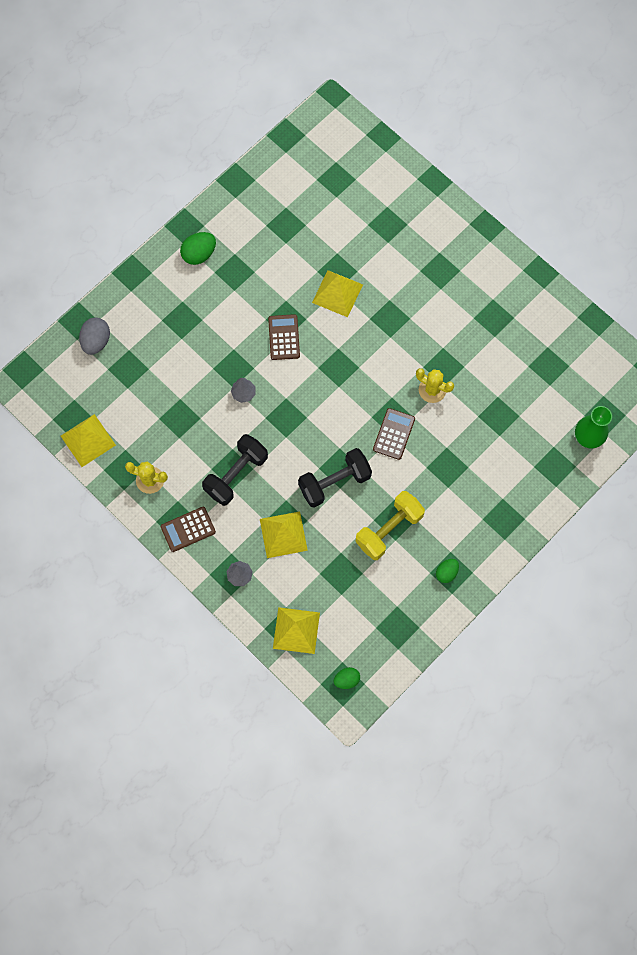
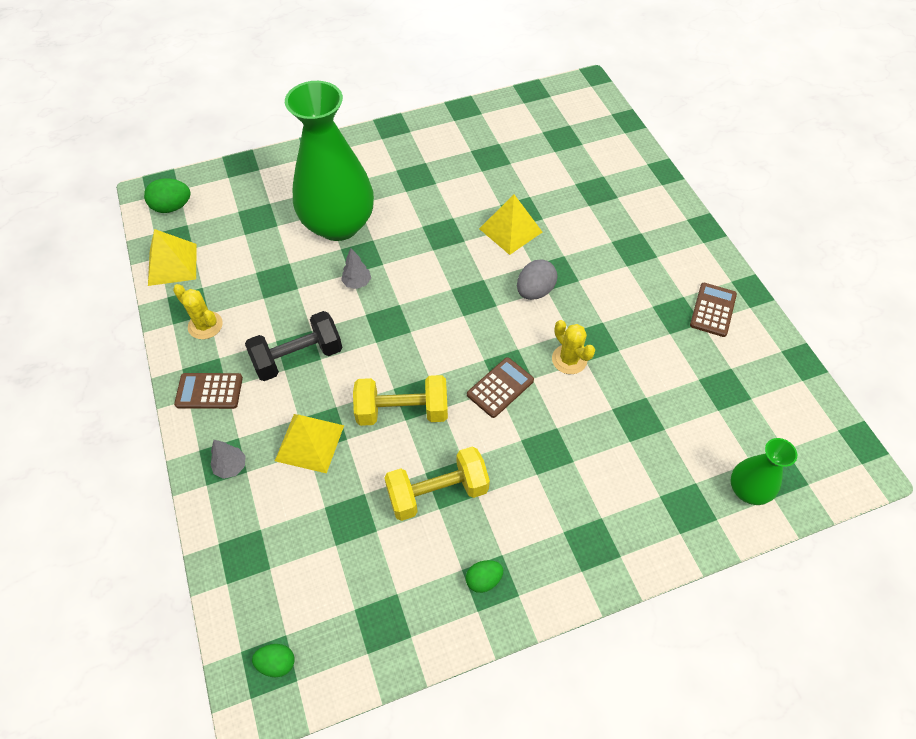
camera: 25 degrees right, 15 degrees down
grey egg [79,317,110,355] -> grey egg moved to [517,259,557,300]
green egg [180,232,216,265] -> green egg moved to [144,178,191,213]
brown calculator [268,314,300,360] -> brown calculator moved to [690,283,737,337]
yellow pyramid [273,607,320,654] -> none
black dumbbell [298,448,372,508] -> yellow dumbbell [353,375,448,426]
none -> green vase [285,81,374,241]

